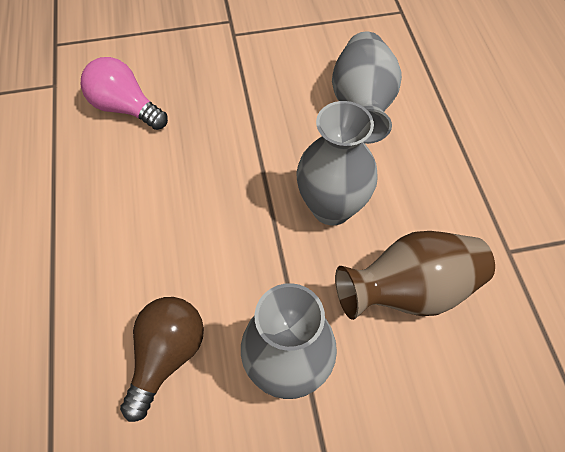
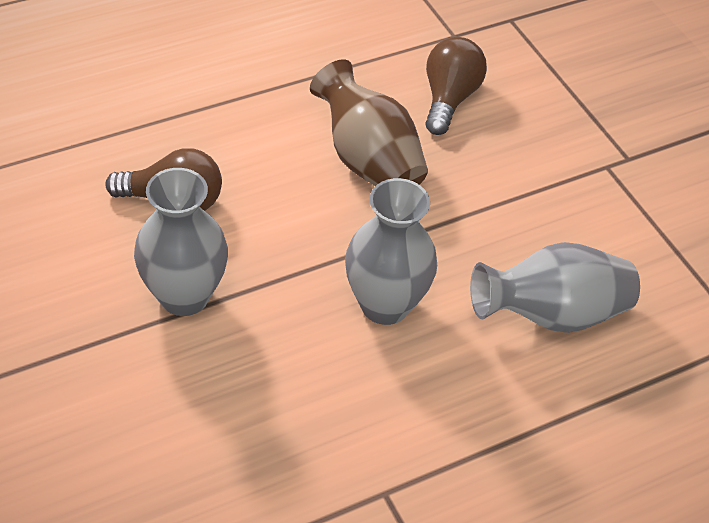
camera: 70 degrees right, 10 degrees down
pink light bulb [81,57,168,130] -> brown light bulb [425,37,487,135]
brown vase [335,231,495,320] -> brown vase moved to [310,60,428,186]

